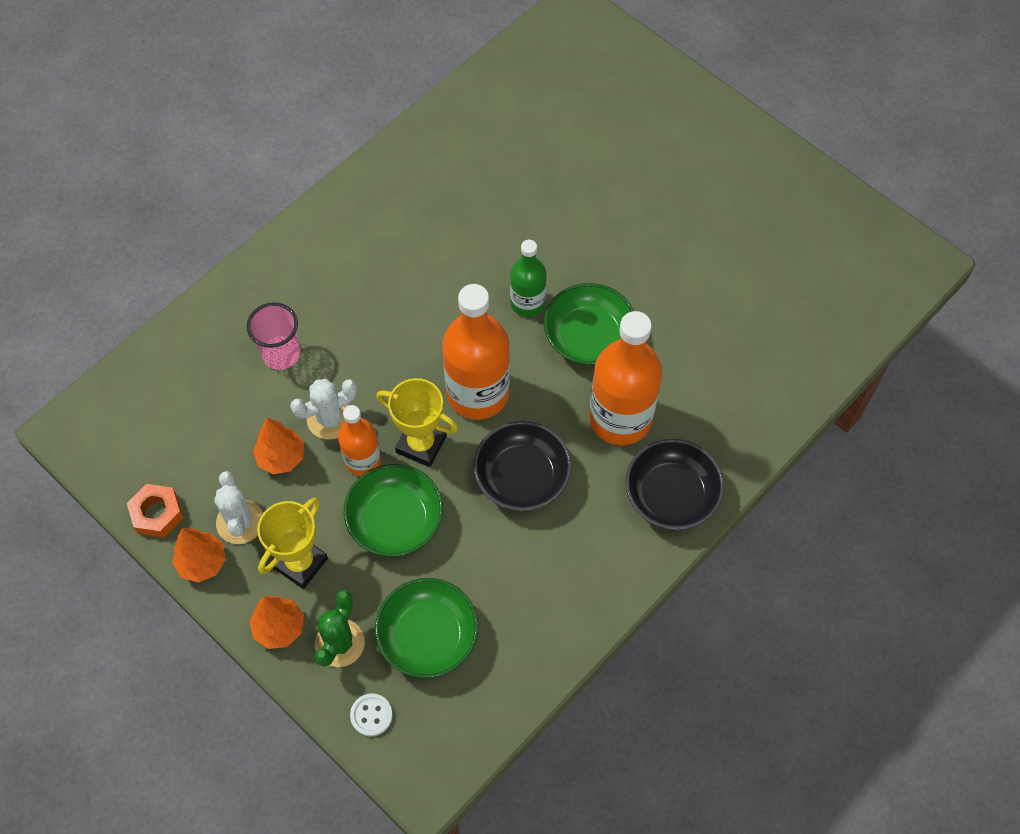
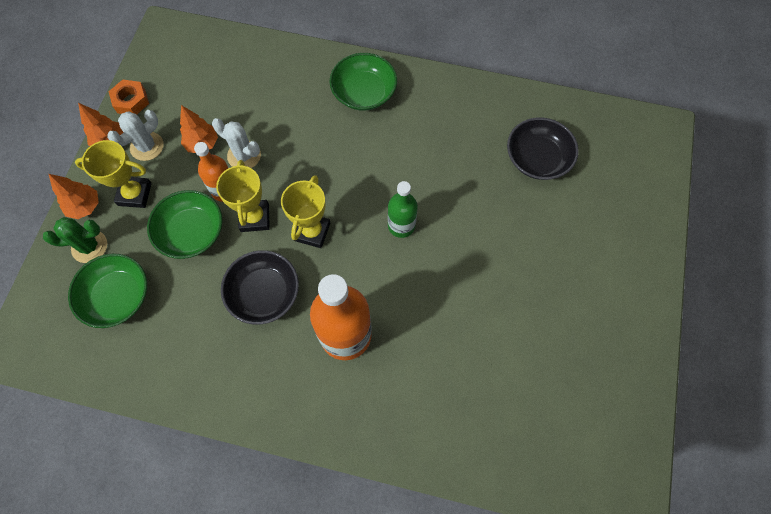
camera: 60 degrees right, 5 degrees up
pink cup [247,302,300,370] -> none
white button [350,693,392,737] -> none
orange bottle [442,284,510,420] -> yellow trophy [281,175,330,248]
green bowl [544,283,634,365] -> green bowl moved to [330,53,397,111]
black bowl [625,439,724,530] -> black bowl moved to [507,117,579,180]

